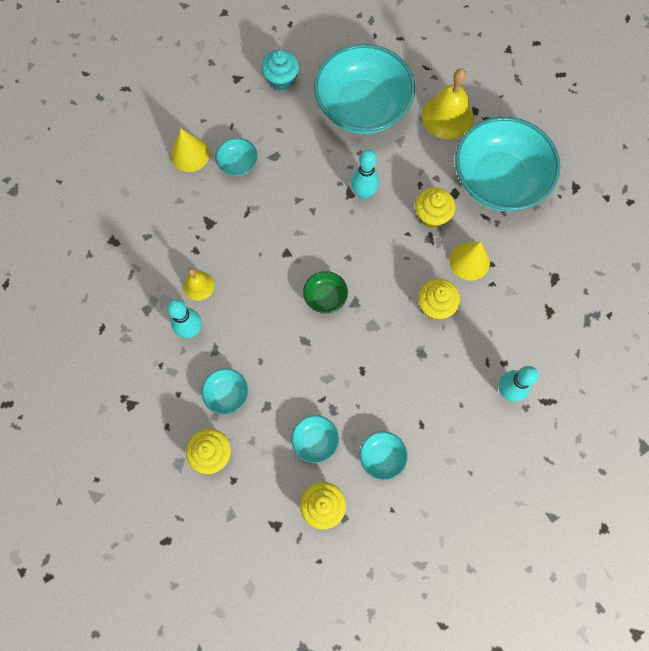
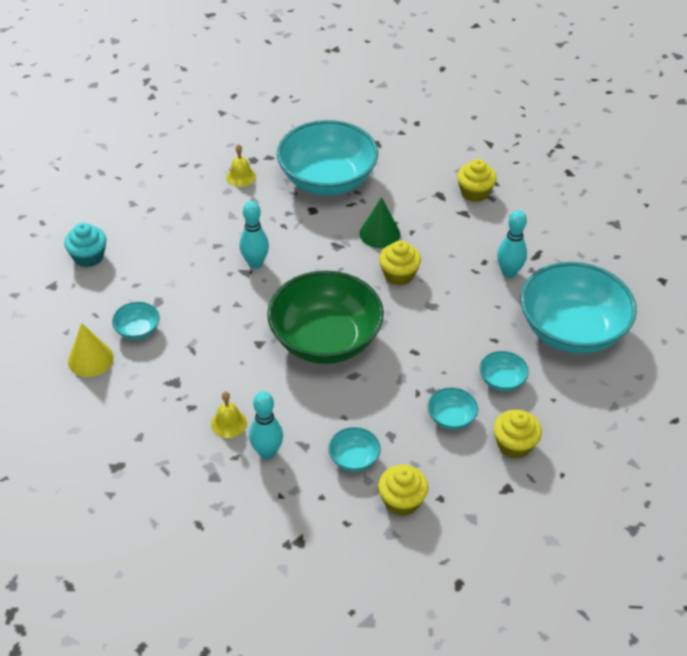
camera: 55 degrees left, 25 degrees down
green bowl [303,271,348,314] -> green bowl [267,271,384,364], size x2.40
turquoise bowl [314,44,415,134] -> turquoise bowl moved to [521,262,637,354]
yellow cupcake [415,187,456,228] -> yellow cupcake moved to [457,159,497,202]
yellow bell [422,68,474,139] -> yellow bell [226,144,256,187], size x0.56
yellow cone [449,241,490,280] -> green cone [360,197,400,248]

